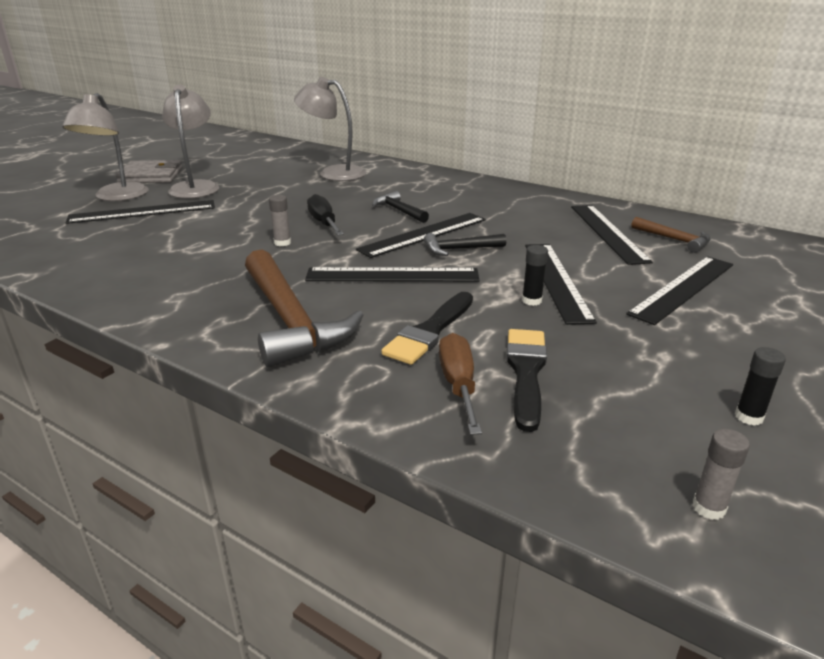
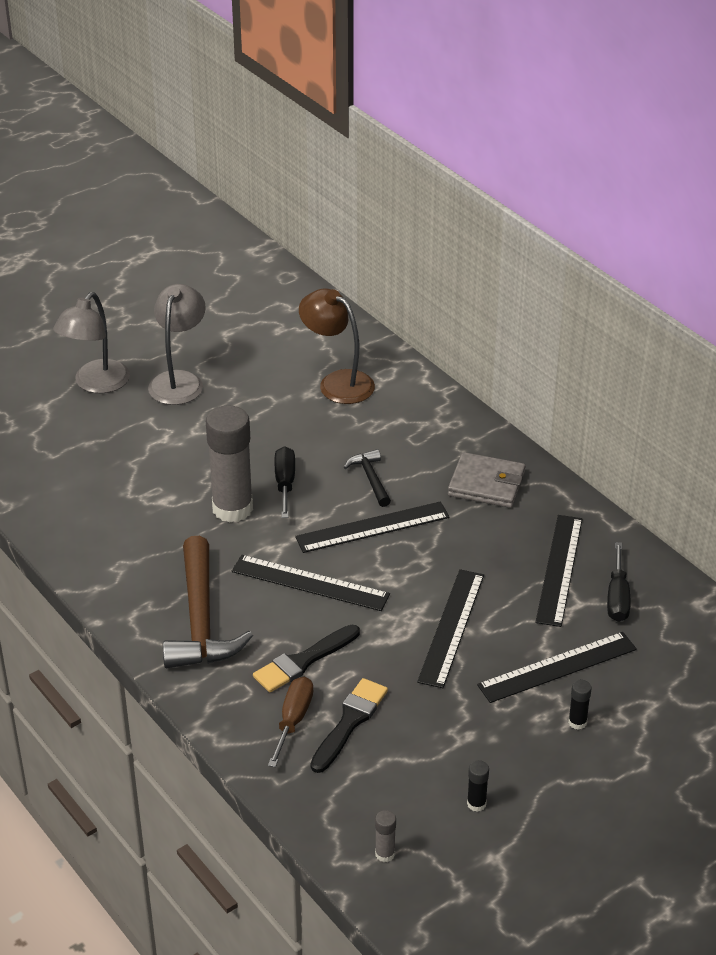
camera: 20 degrees right, 10 degrees up
black ruler [66,200,215,224] -> none
grey wallet [115,160,183,183] -> grey wallet moved to [448,452,526,508]
grey glue stick [269,195,291,246] -> grey glue stick [206,405,253,522], size x2.48
grey lamp [294,77,366,181] -> brown lamp [299,288,375,404]
black hammer [424,233,506,256] -> none
black glue stick [522,245,548,306] -> black glue stick moved to [568,680,592,730]
brown hammer [631,217,711,253] -> black screwdriver [607,542,631,622]

